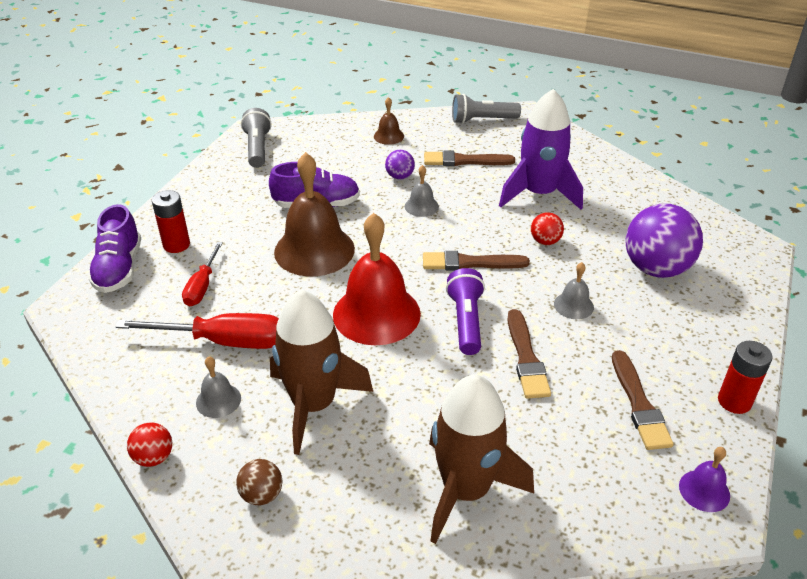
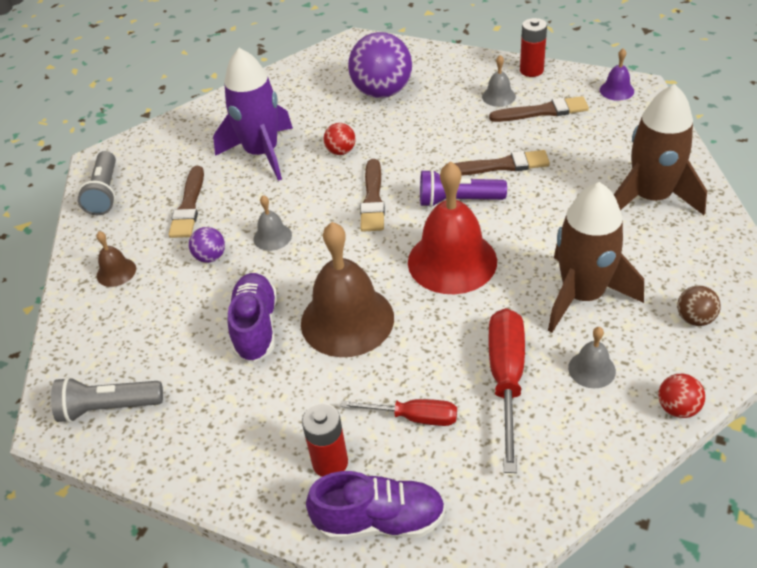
camera: 85 degrees left, 5 degrees up
grey bell [554,262,594,319] -> grey bell moved to [482,55,516,107]

